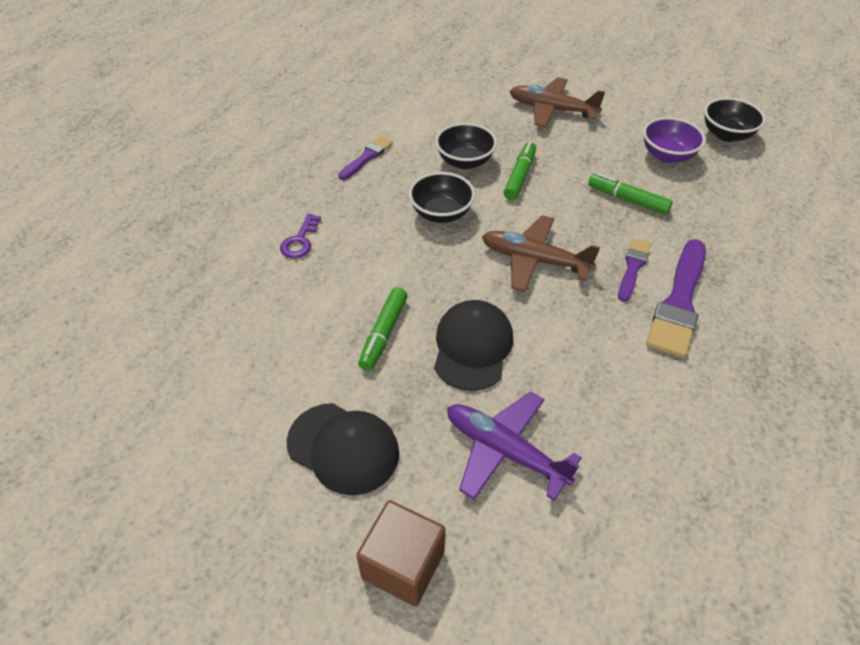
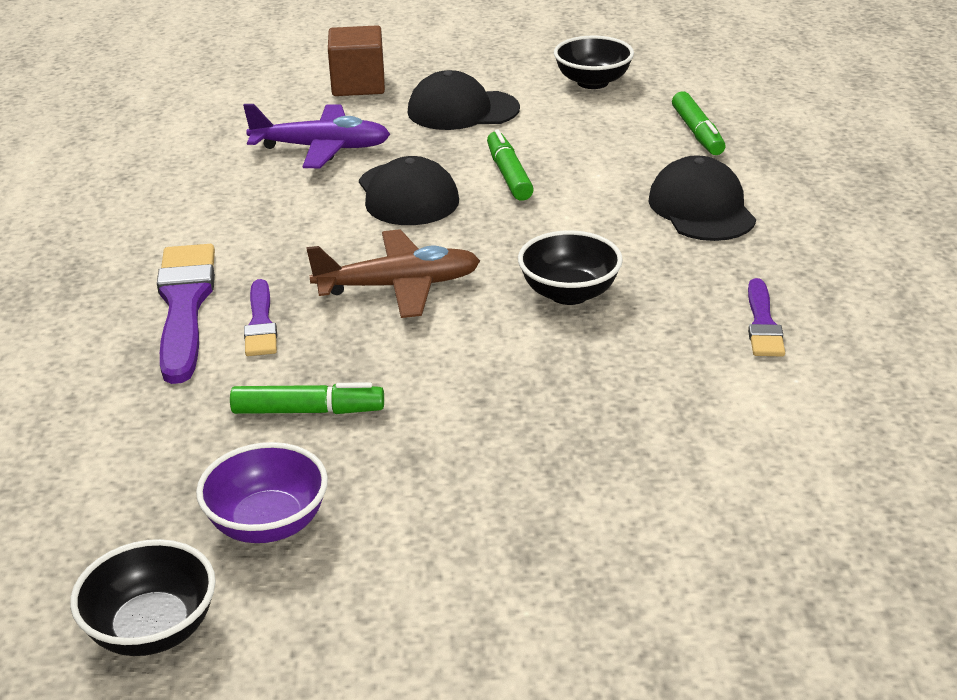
camera: 150 degrees right, 15 degrees down
purple key [280,214,321,258] -> black cap [648,155,756,241]
black bowl [435,123,497,169] -> black bowl moved to [554,36,634,89]
green marker [504,142,536,200] -> green marker moved to [672,91,726,155]
brown plane [510,77,605,127] -> none

